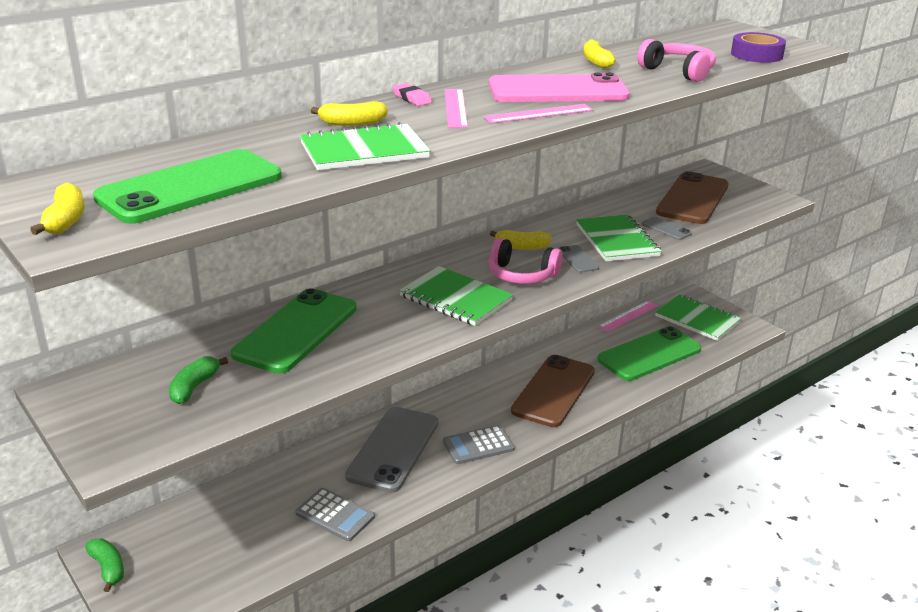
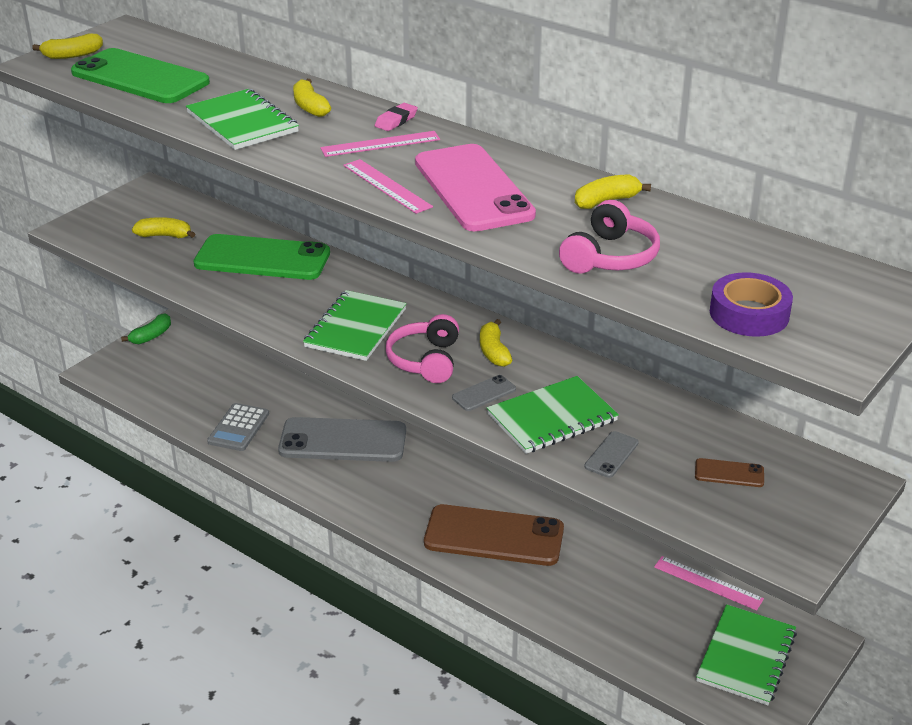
camera: 75 degrees right, 5 degrees up
green banana [169,356,228,404] -> yellow banana [132,217,195,238]
grey calculator [443,425,515,464] -> none
green phone [597,326,701,381] -> none
brown phone [656,171,729,224] -> brown phone [695,458,764,487], size x0.42

